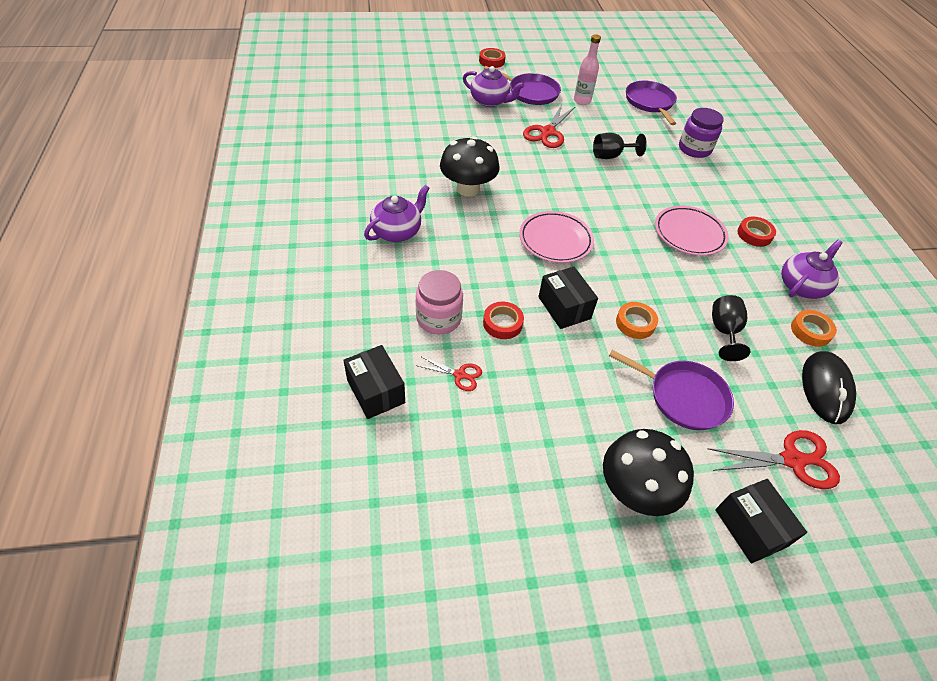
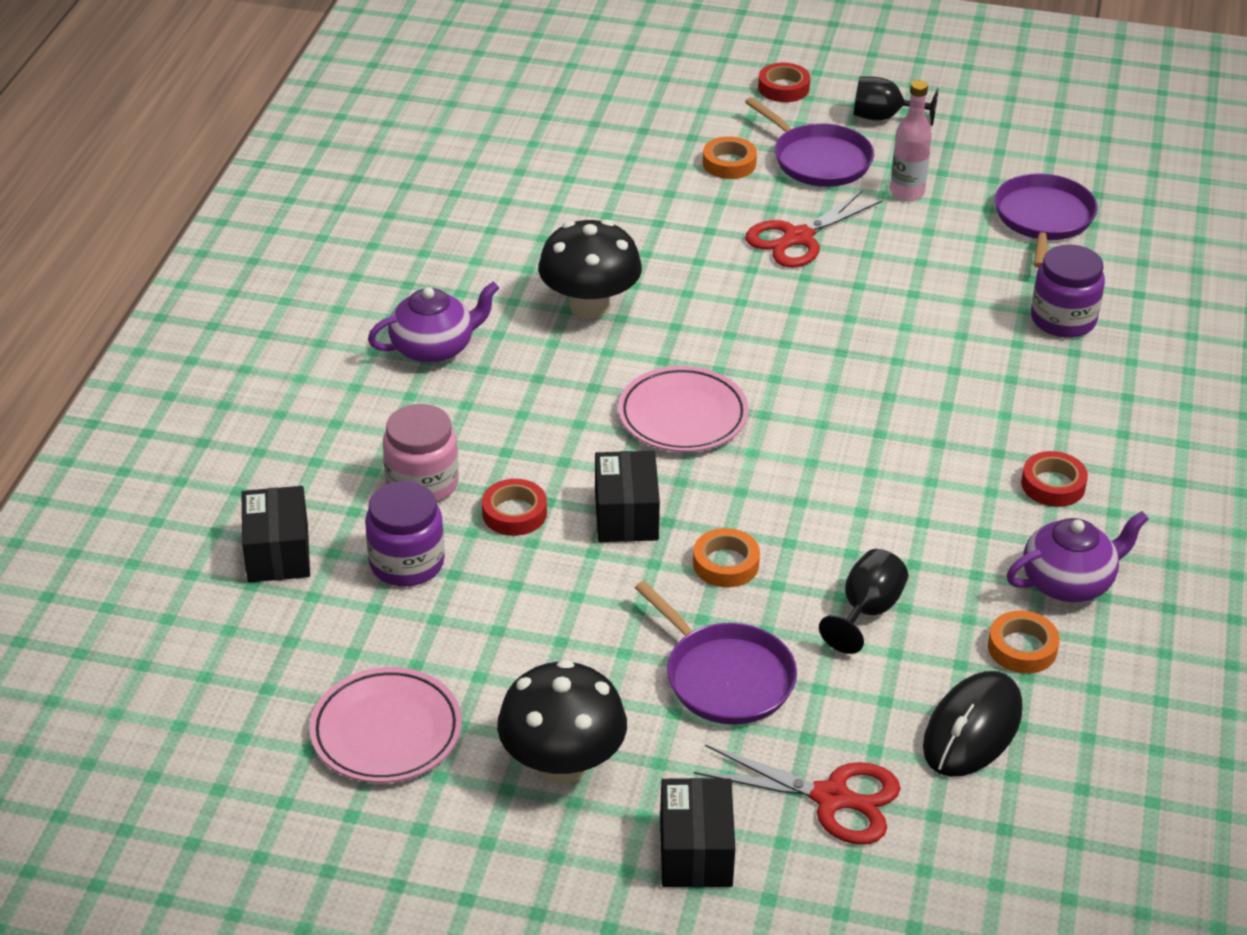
camera: 25 degrees right, 10 degrees down
red scissors [416,356,482,391] -> purple jar [365,481,445,586]
purple teapot [463,66,524,107] -> orange tape [703,136,757,179]
black goblet [593,133,647,159] -> black goblet moved to [853,77,939,126]
pink plate [655,206,729,256] -> pink plate moved to [309,667,462,783]

